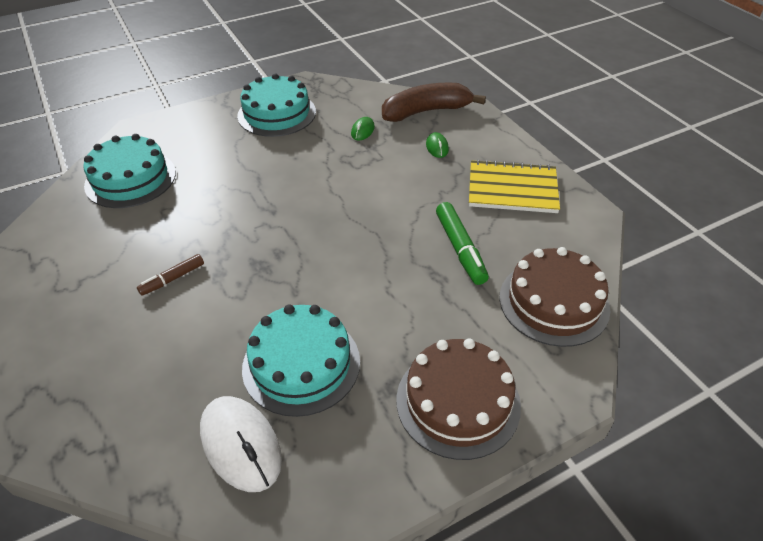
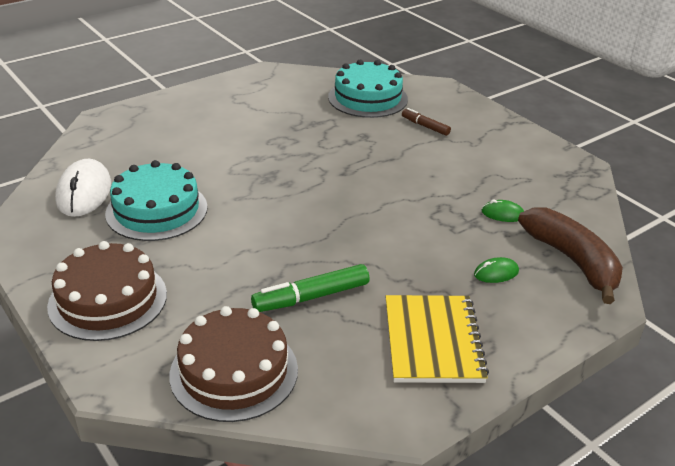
camera: 80 degrees right, 10 degrees down
brown marker [137,254,204,296] -> brown marker moved to [402,108,451,136]
white mouse [200,396,282,492] -> white mouse turned 45 degrees counterclockwise [55,159,111,217]
turquoise cake [237,74,316,137] -> none

